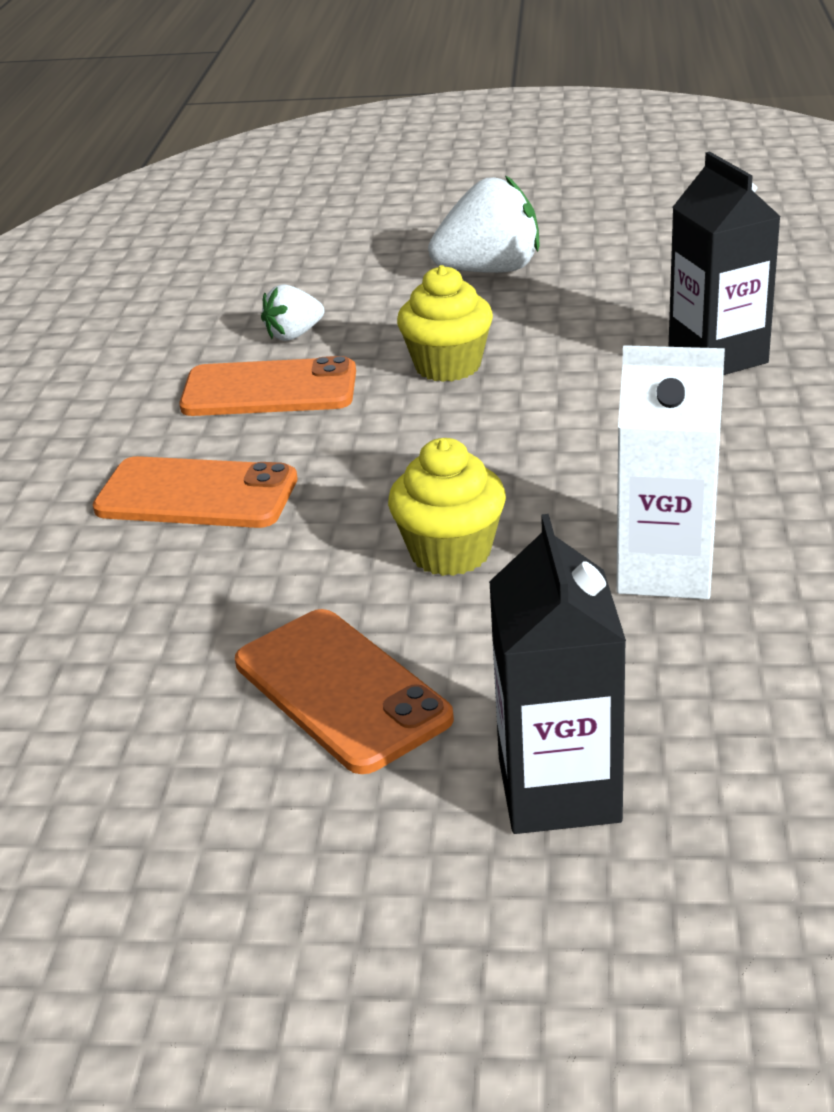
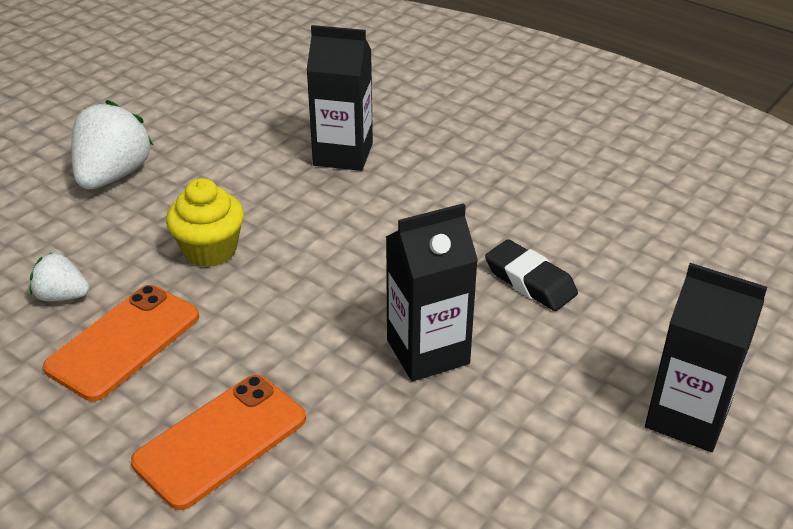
camera: 60 degrees left, 5 degrees up
orange phone [235,609,454,774] -> none
white strawberry [261,284,324,341] -> white strawberry turned 105 degrees clockwise [30,252,90,301]
yellow cupcake [388,438,506,576] -> black carton [386,203,478,382]
white carton [616,345,725,599] -> black eraser [485,239,578,311]

